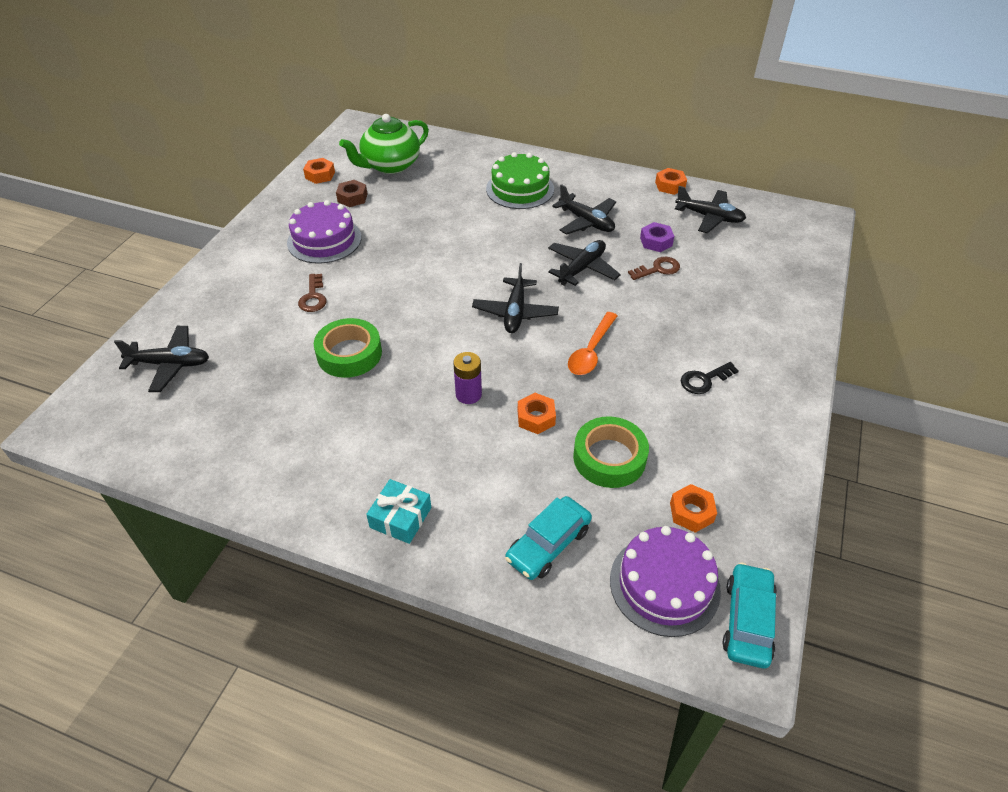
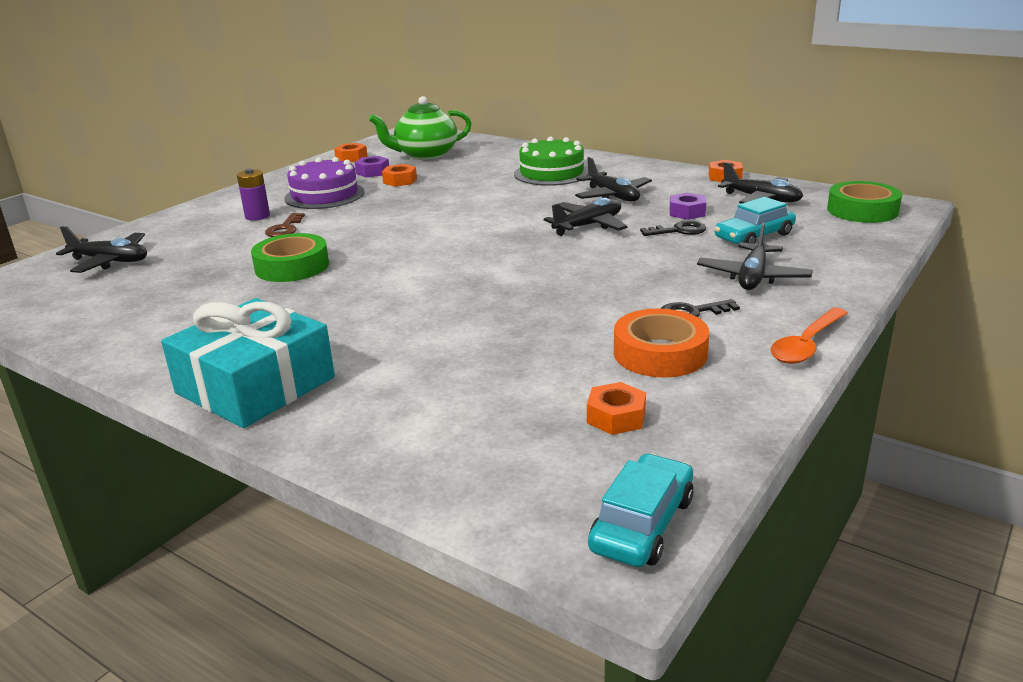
camera: 15 degrees right, 20 degrees down
brown nut [336,180,367,207] -> purple nut [355,156,389,177]
turquoise gift [366,479,431,544] -> turquoise gift [161,298,335,428], size x1.98
purple battery [453,352,482,404] -> purple battery moved to [237,169,270,221]
black plane [472,263,559,333] -> black plane moved to [697,223,813,290]
turquoise car [505,496,592,580] -> turquoise car moved to [715,197,796,244]
orange nut [518,393,556,434] -> orange nut moved to [382,164,417,187]
orange spoon [568,312,618,375] -> orange spoon moved to [770,308,848,364]
green tape [573,416,649,488] -> green tape moved to [827,181,902,223]
purple cake [610,526,721,637] -> none
brown key [628,257,680,280] -> black key [640,221,706,236]
none -> orange tape [614,308,709,377]

